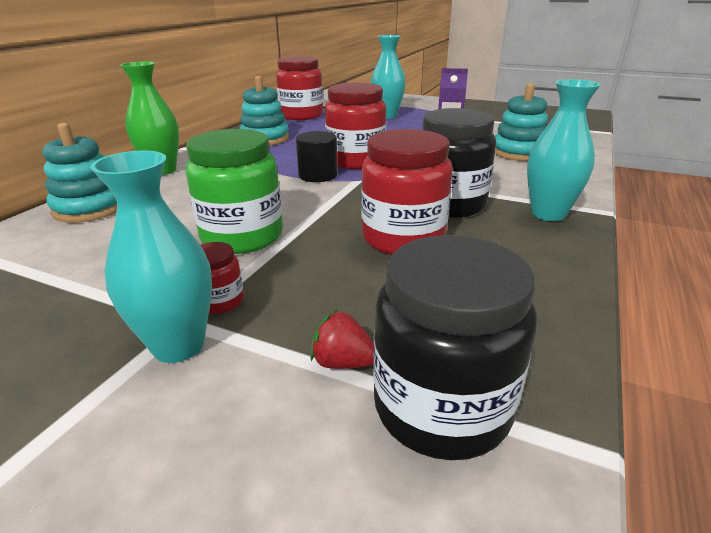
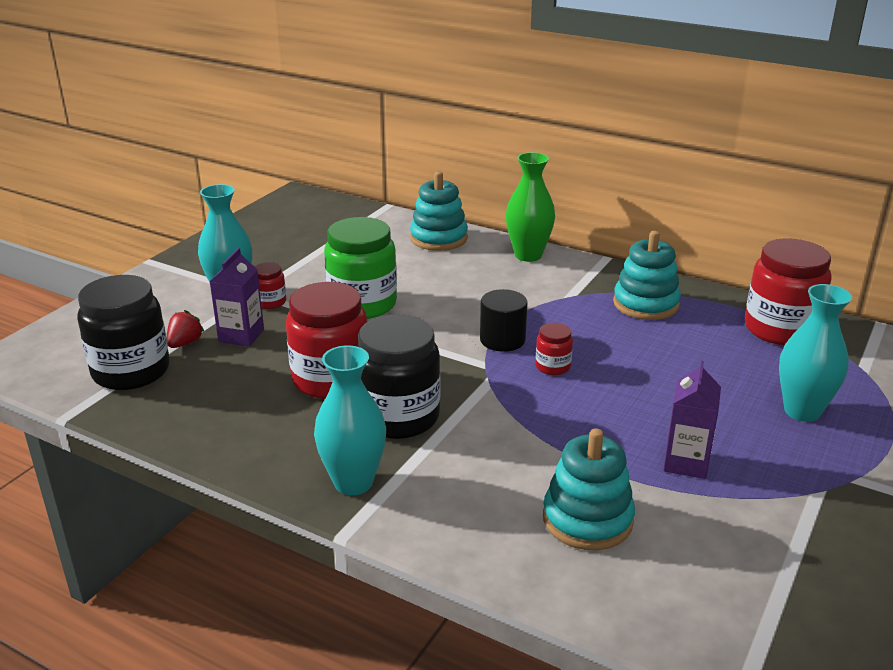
camera: 95 degrees right, 0 degrees up
red jar [325,83,386,169] -> red jar [535,323,573,375], size x0.46
none -> purple carton [210,248,264,347]

